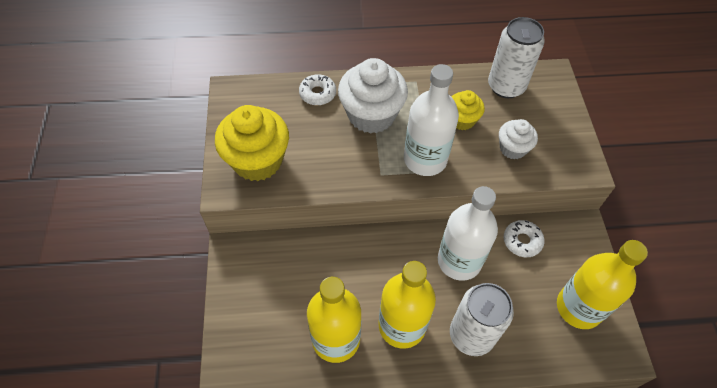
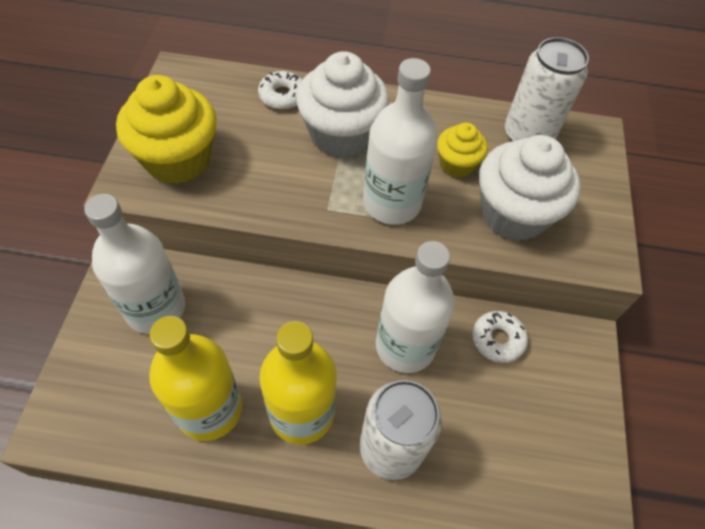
camera: 10 degrees right, 0 degrees up
white cupcake [499,119,538,160] -> white cupcake [479,135,581,241], size x1.82
yellow bottle [557,240,648,329] -> none
none -> white bottle [84,194,185,334]

